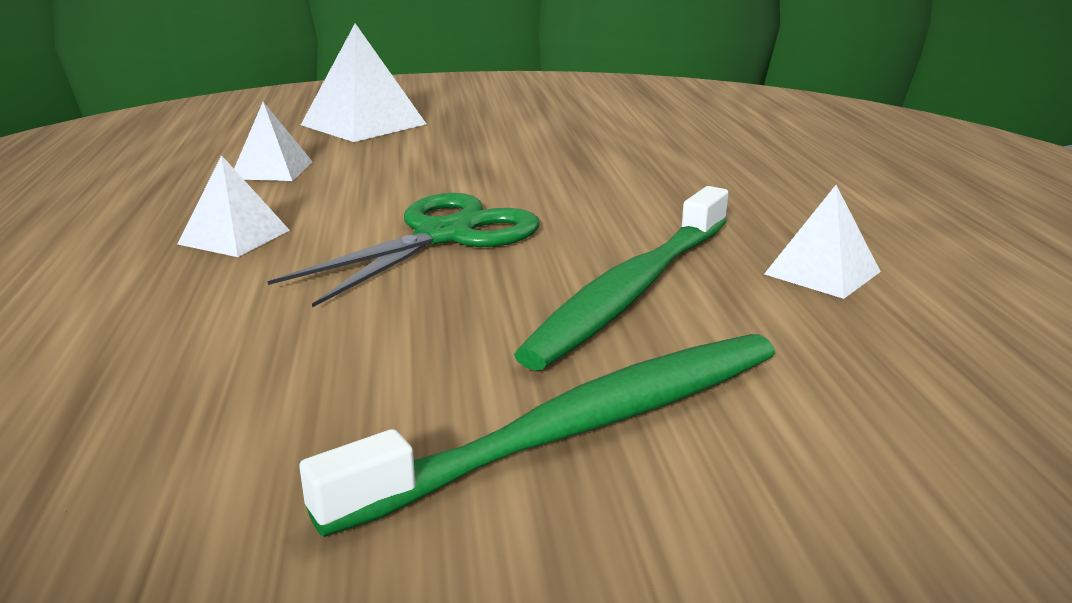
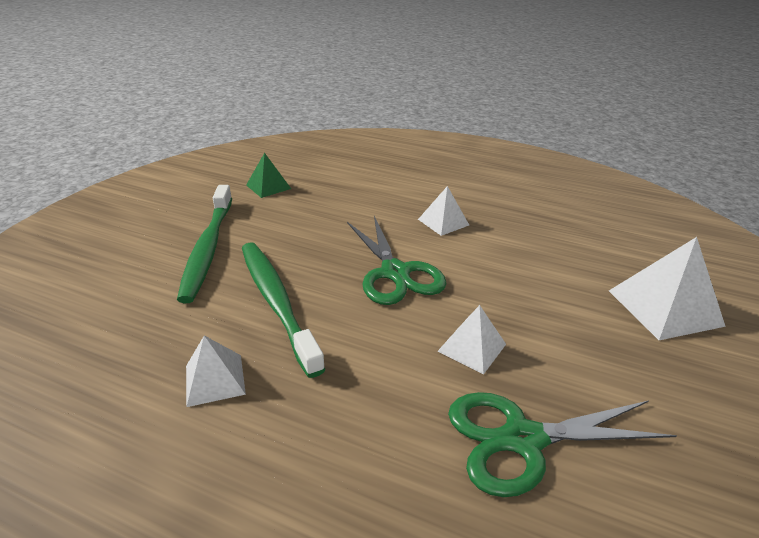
camera: 120 degrees right, 10 degrees up
white pyramid [234,102,313,181] -> white pyramid moved to [438,305,506,374]
none -> green pyramid [246,153,291,198]
none -> green scissors [448,392,677,497]

